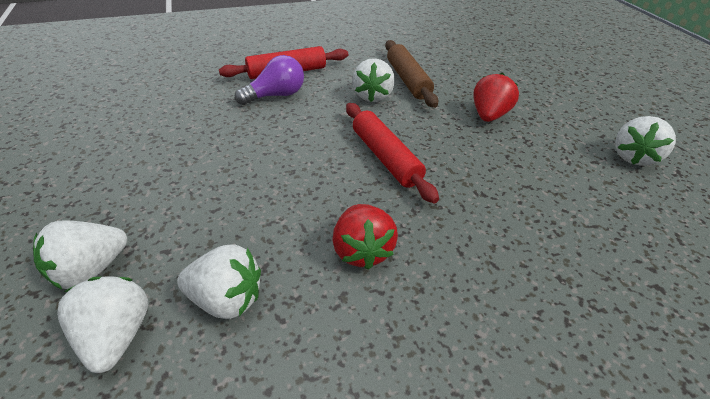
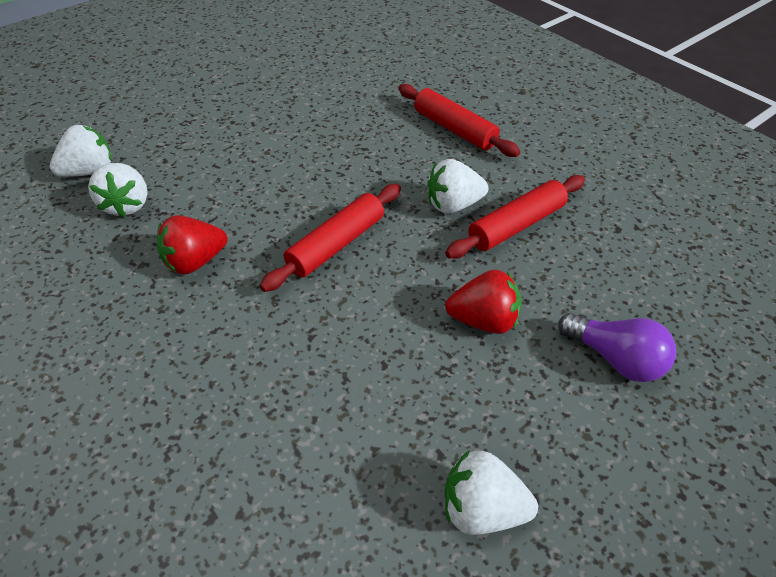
camera: 70 degrees right, 5 degrees up
white strawberry [33,220,127,290] -> none
purple light bulb [235,55,304,105] -> purple light bulb moved to [558,313,676,382]
brown rolling pin [385,40,438,108] -> red rolling pin [445,175,585,258]

